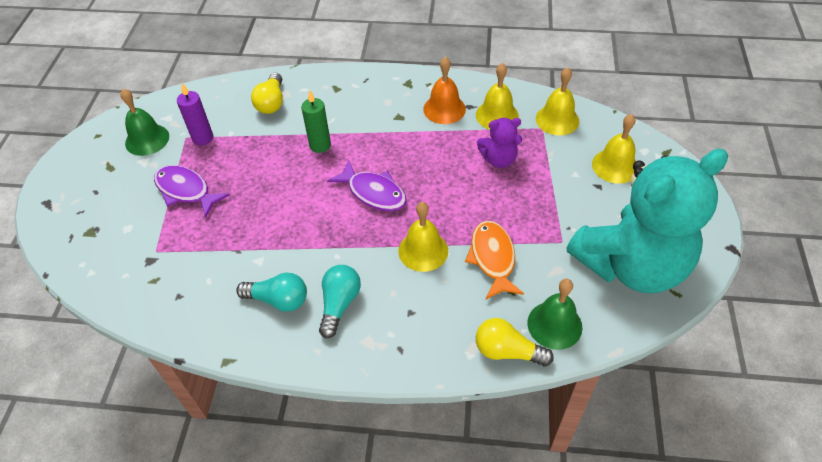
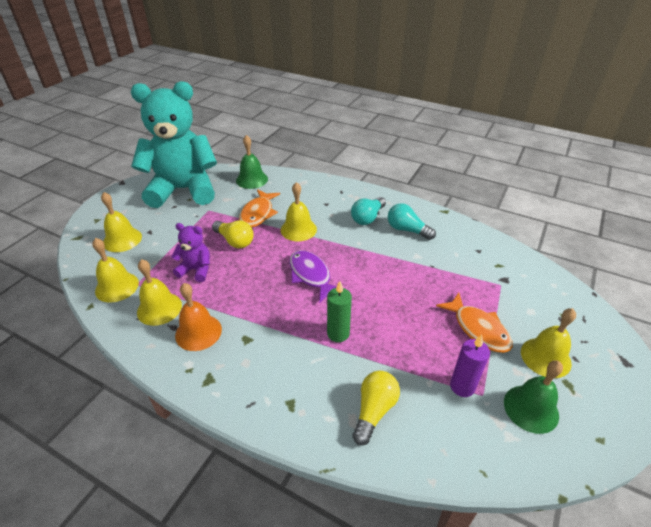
camera: 160 degrees left, 10 degrees down
purple fish [154,165,230,218] -> orange fish [436,293,513,353]
yellow light bulb [476,318,554,366] -> yellow light bulb moved to [212,220,254,248]
none -> yellow bell [521,308,576,378]

